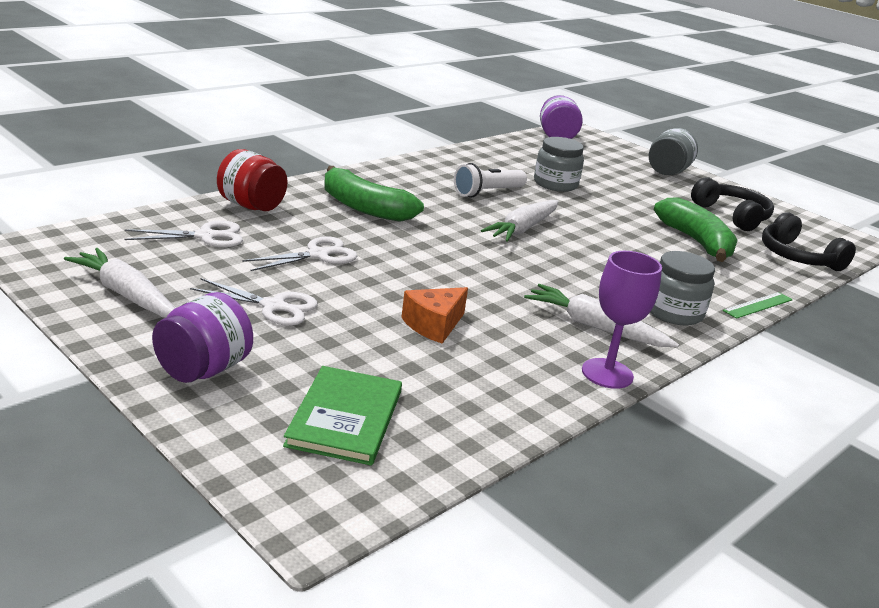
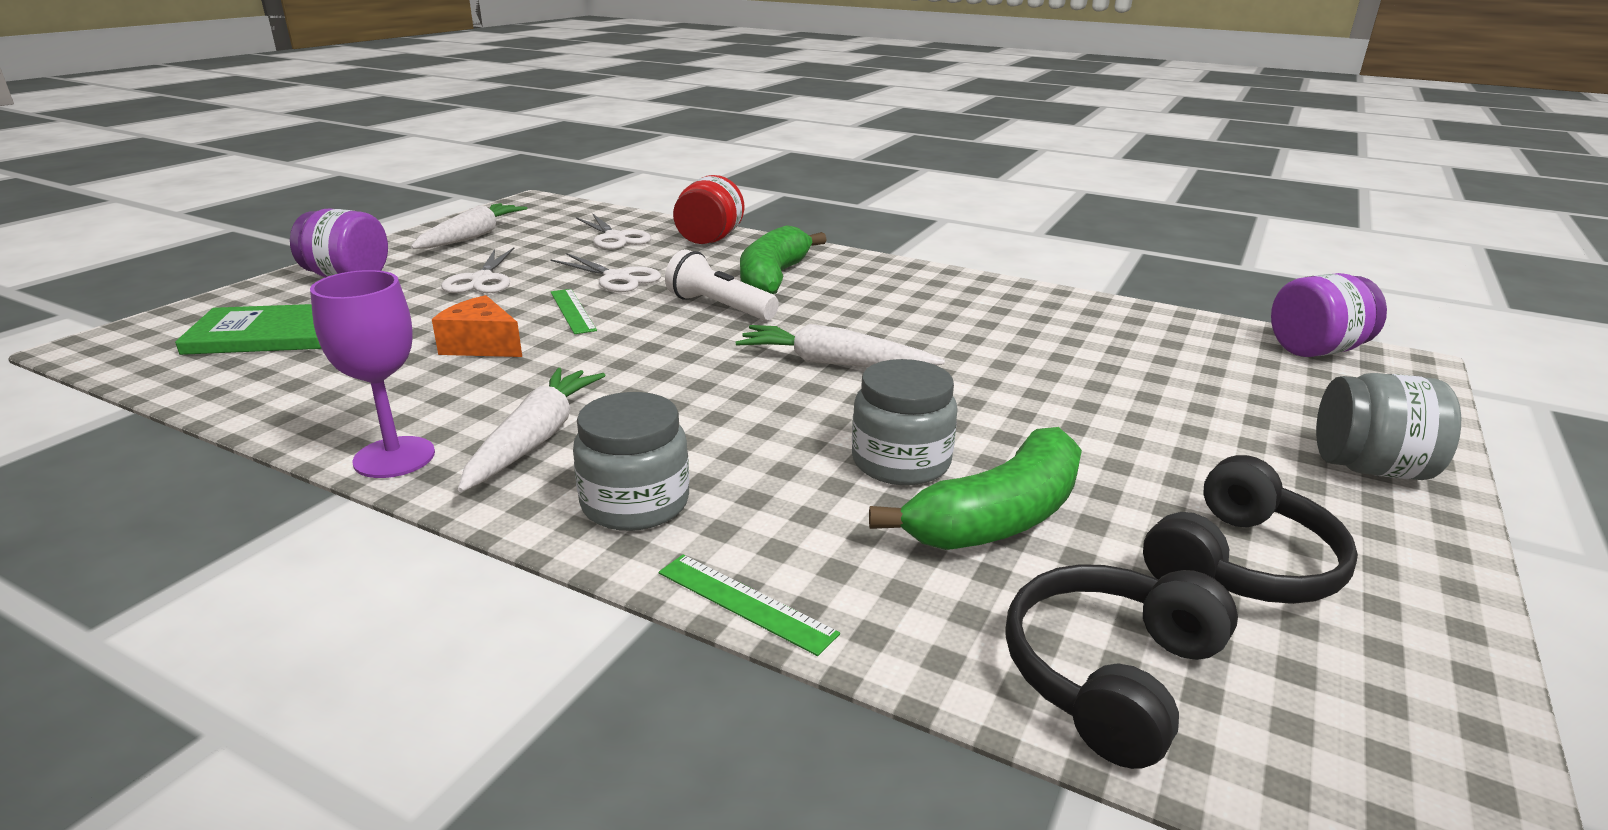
camera: 75 degrees right, 0 degrees up
white flashlight [454,163,527,198] -> white flashlight moved to [665,249,779,321]
grey jar [534,137,584,192] -> grey jar moved to [852,359,958,485]
none -> green ruler [551,289,597,334]

